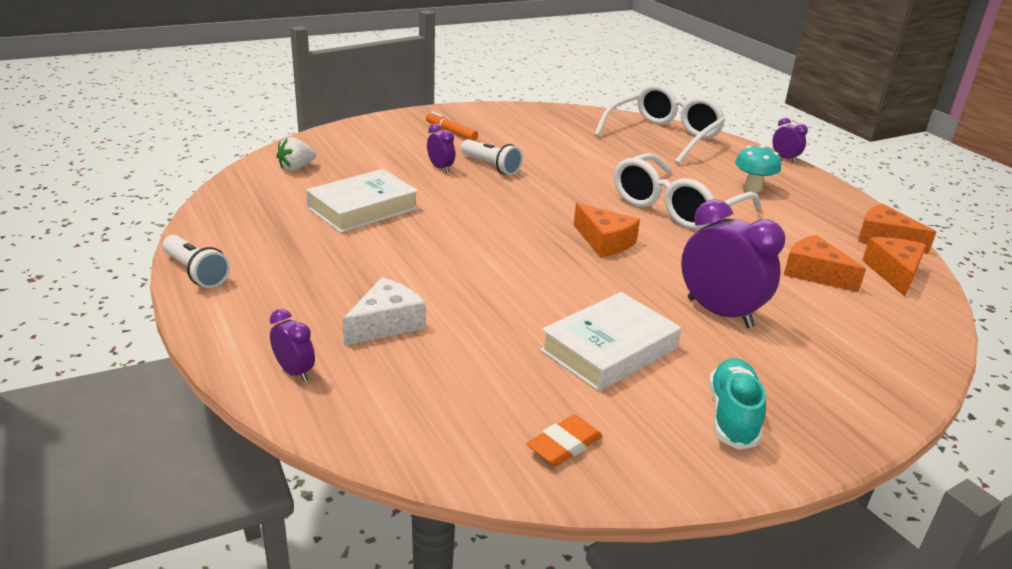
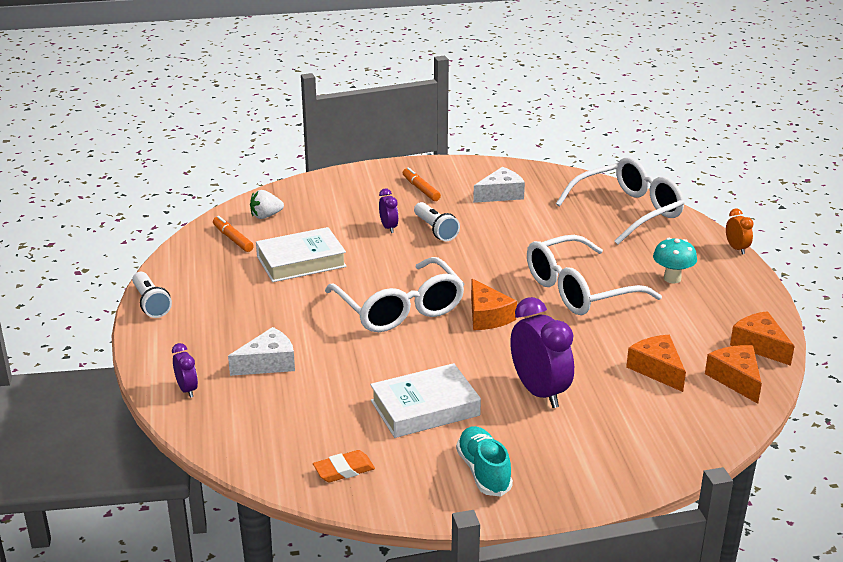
camera: 20 degrees right, 0 degrees up
turquoise shoe [709,358,766,450] -> turquoise shoe turned 45 degrees counterclockwise [456,426,513,496]
purple clock [772,118,808,163] -> orange clock [726,209,754,254]
orange cheese [862,237,926,296] -> orange cheese turned 45 degrees counterclockwise [705,345,762,404]
none -> orange marker [213,216,254,252]
none -> white glasses [325,257,465,332]
none -> white cheese [473,167,525,203]

